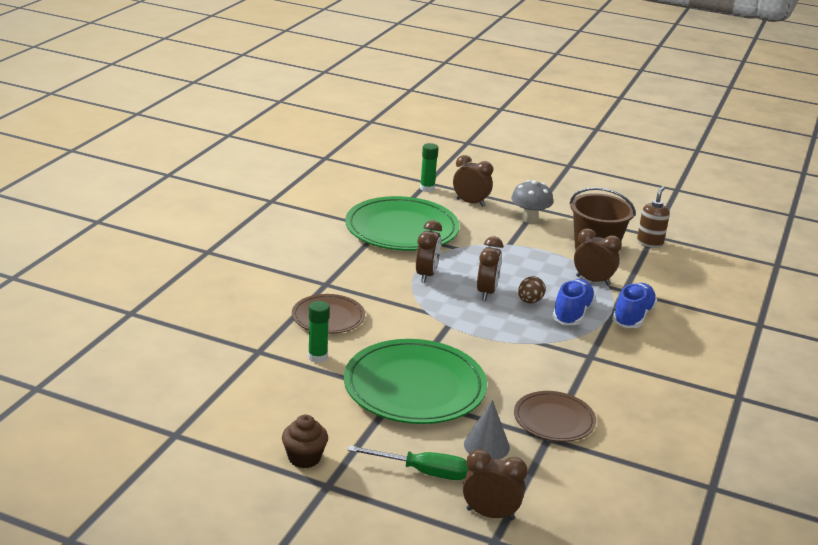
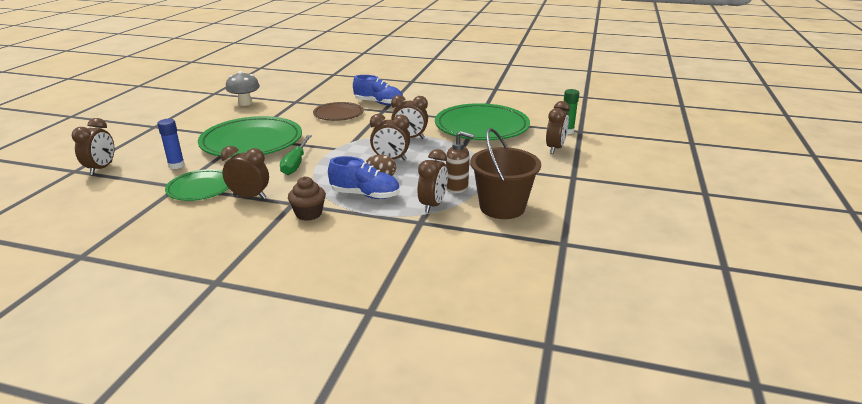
camera: 85 degrees right, 0 degrees up
brown cupcake [282,415,328,468] -> brown cupcake moved to [288,176,326,221]
green glue stick [308,301,330,363] -> none
green screwdriver [348,445,468,480] -> green screwdriver moved to [280,135,312,175]
grey cone [464,400,510,459] -> blue glue stick [157,119,185,169]
grey mushroom [511,180,553,223] -> grey mushroom moved to [226,71,260,106]
brown plate [514,391,596,442] -> green plate [165,169,229,201]
blue shoe [612,283,657,328] -> blue shoe moved to [353,75,403,105]
brown soap dispenser [637,186,670,248] -> brown soap dispenser moved to [446,131,474,193]
none -> brown clock [221,146,269,199]

